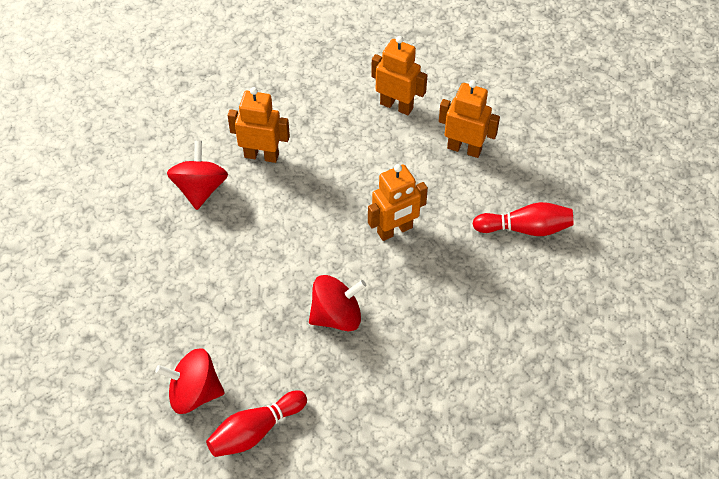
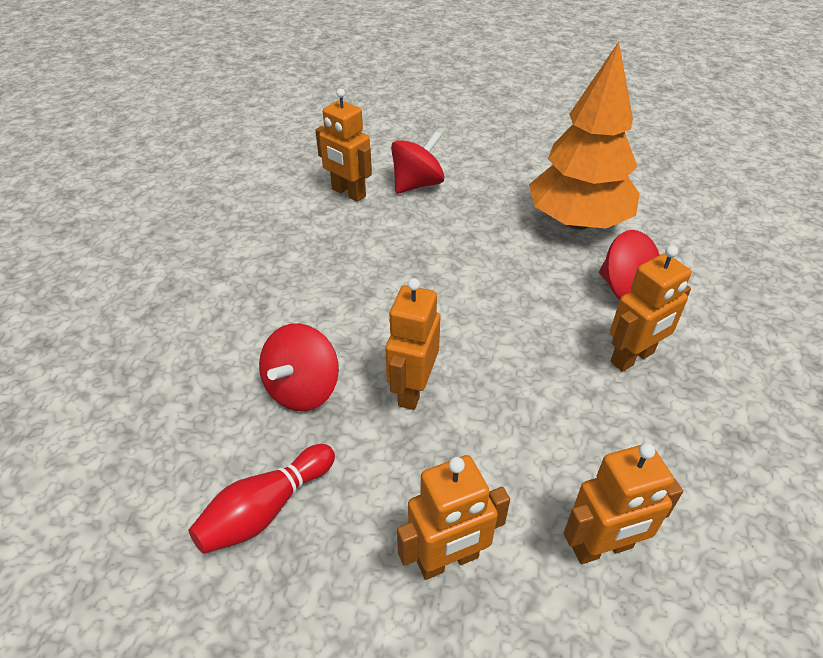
camera: 135 degrees right, 10 degrees down
red bowling pin [206,390,307,457] -> orange robot [315,88,372,202]
red spinning top [309,275,367,332] -> red spinning top moved to [259,323,339,411]
none -> orange tree [529,42,640,230]

